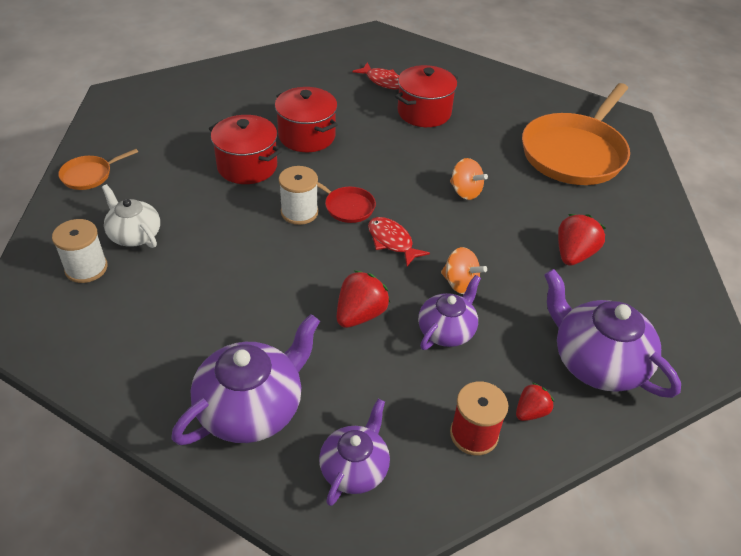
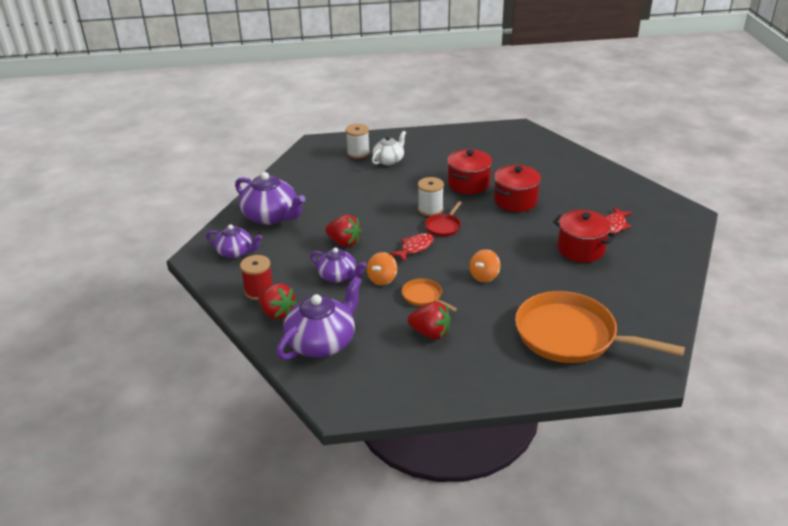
camera: 85 degrees right, 10 degrees down
orange pan [58,149,138,190] -> orange pan moved to [402,278,457,311]
red strawberry [516,383,554,421] -> red strawberry [258,283,297,319], size x1.63

